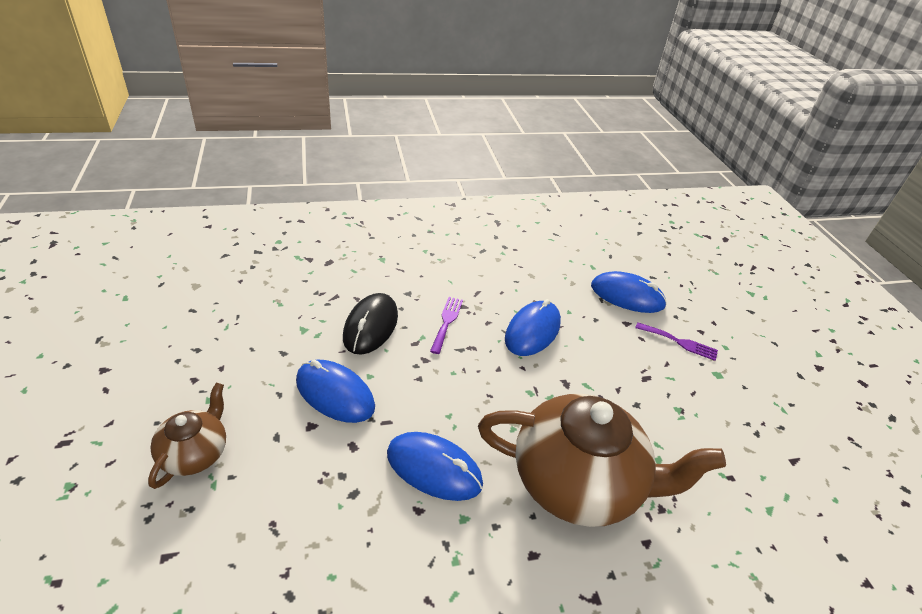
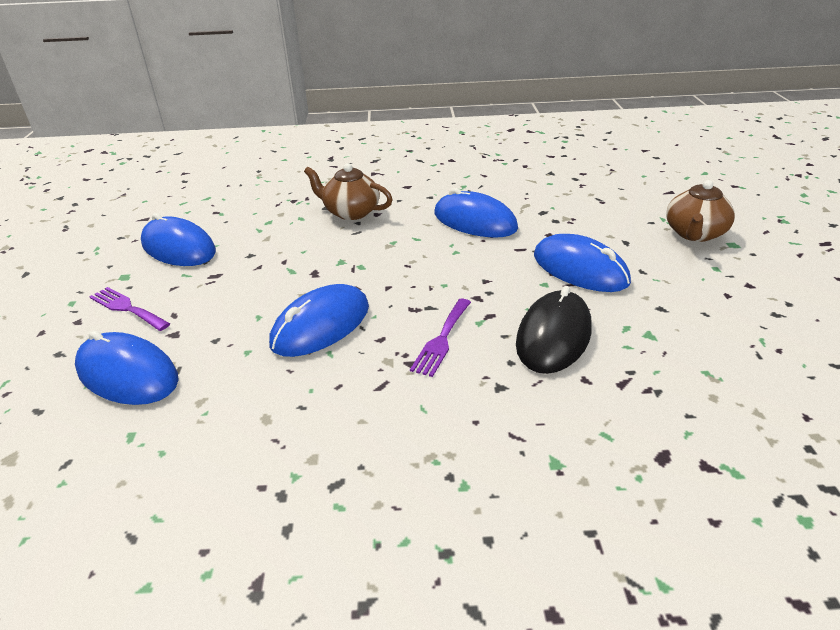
camera: 165 degrees left, 5 degrees down
brown teapot [478,394,726,527] -> brown teapot [304,163,393,220], size x0.50
none -> blue mouse [141,213,216,266]

